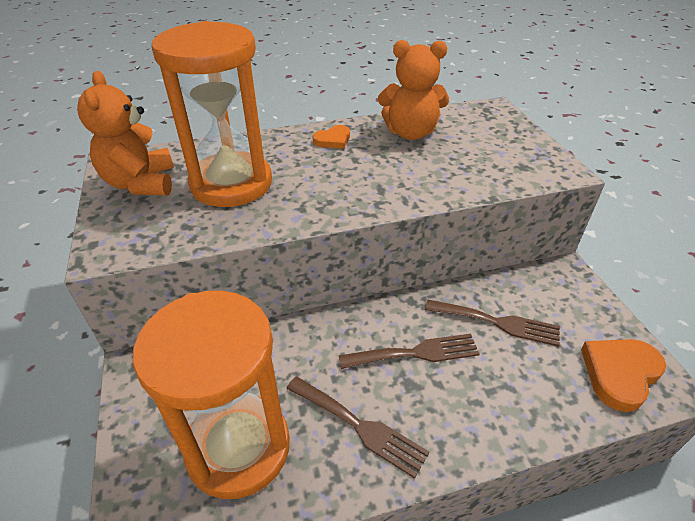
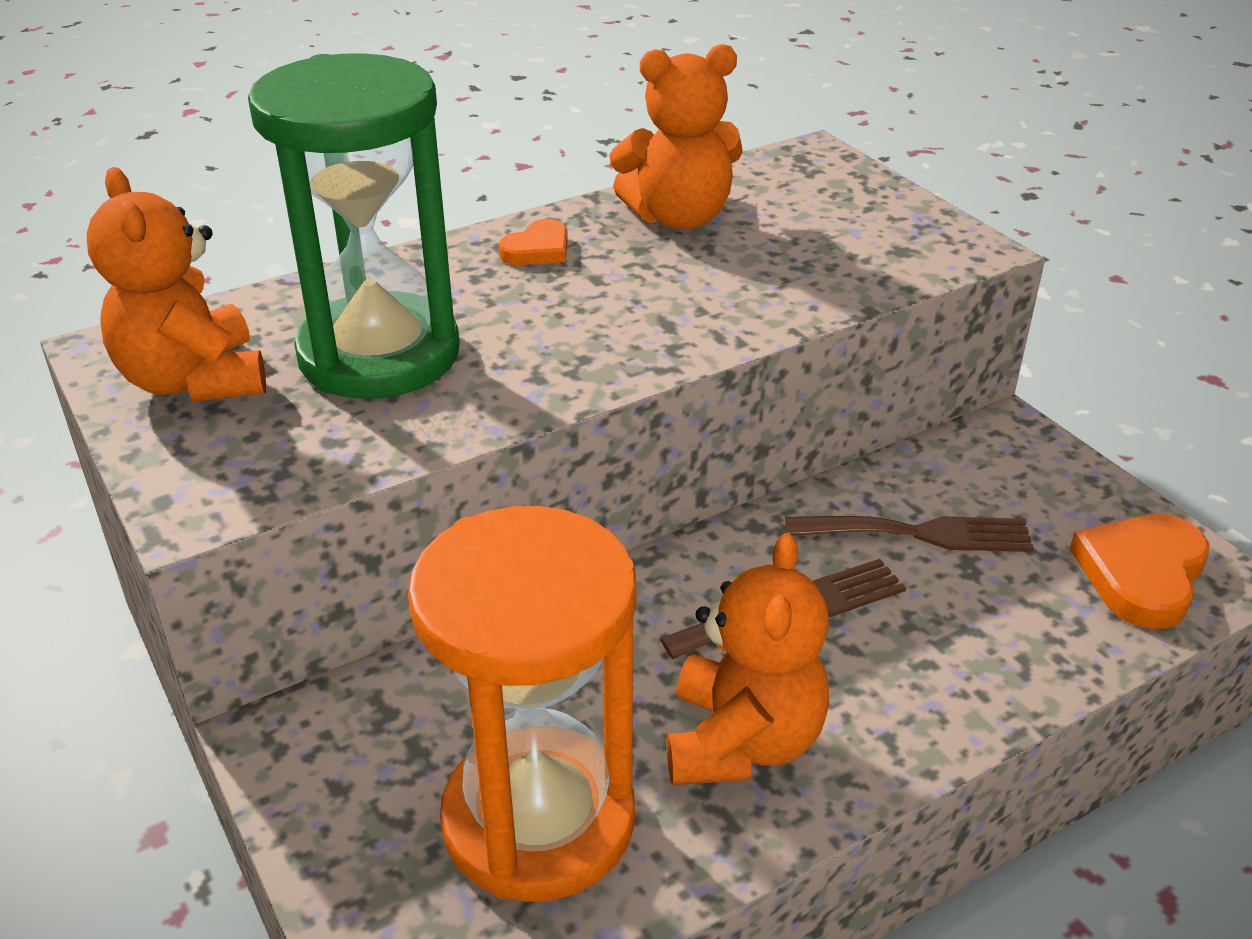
camera: 15 degrees left, 5 degrees down
orange hourglass [152,21,272,207] -> green hourglass [248,53,460,399]
brown fork [286,376,429,479] -> orange teddy bear [667,533,829,785]

